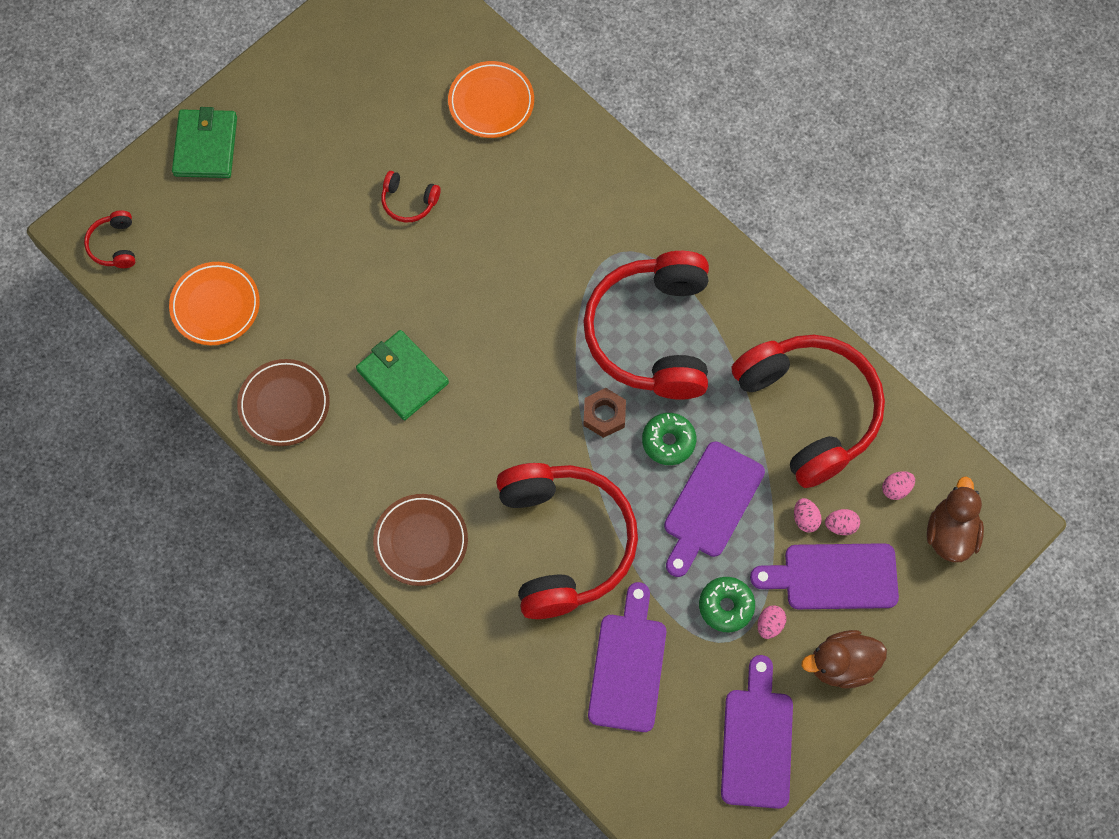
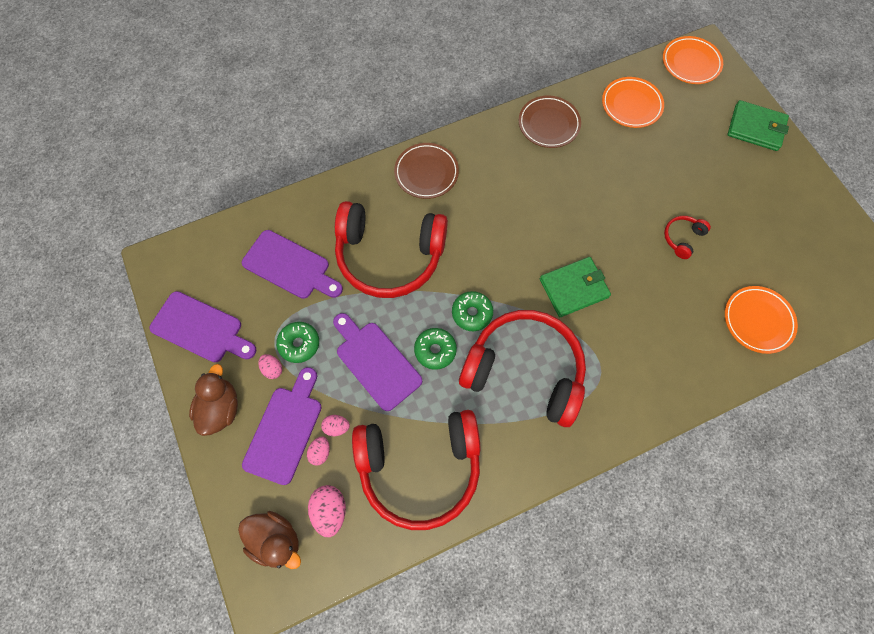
camera: 110 degrees right, 0 degrees up
red headphones [84,211,135,268] -> orange plate [663,36,723,84]
green wallet [356,330,449,420] -> green wallet moved to [540,257,611,317]
brown nut [583,388,626,438] -> green donut [452,291,493,331]
pink egg [882,471,915,500] -> pink egg [308,485,346,537], size x1.64

